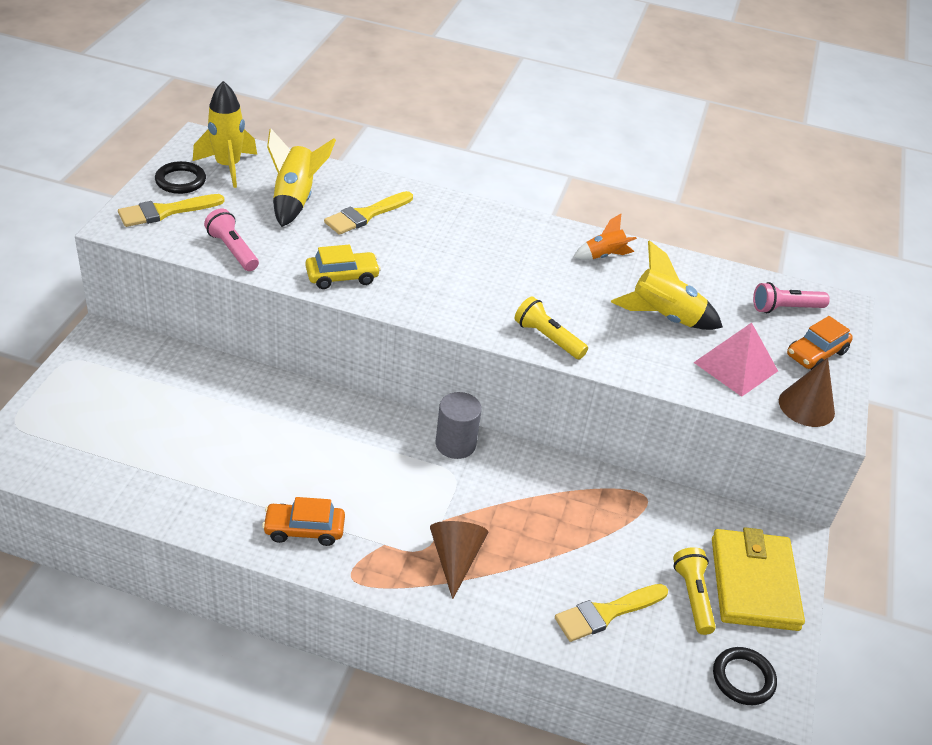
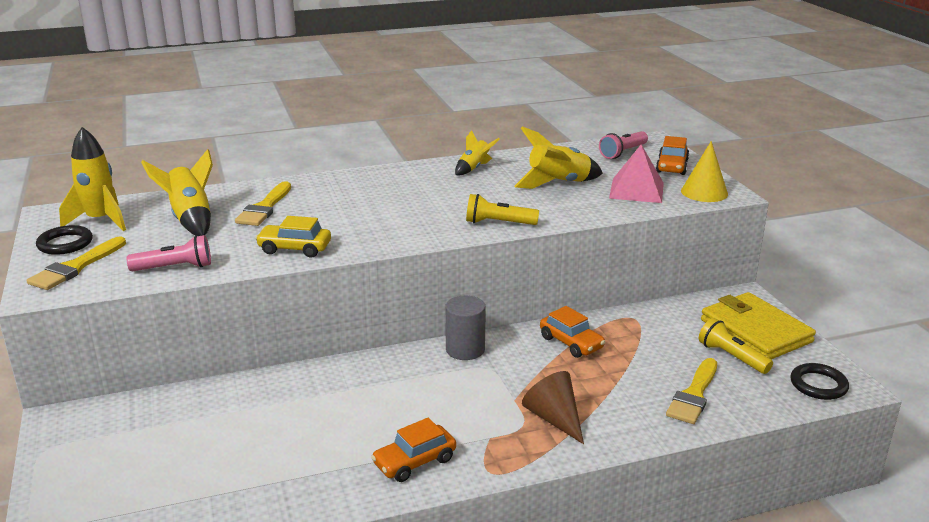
camera: 30 degrees left, 15 degrees down
pink flashlight [204,209,259,271] -> pink flashlight turned 150 degrees clockwise [127,235,211,271]
yellow car [305,245,381,289] -> yellow car turned 120 degrees counterclockwise [255,216,331,258]
orange rocket [574,214,637,260] -> yellow rocket [455,130,500,175]
brown cone [779,357,835,427] -> yellow cone [681,141,728,202]
none -> orange car [540,306,605,358]

